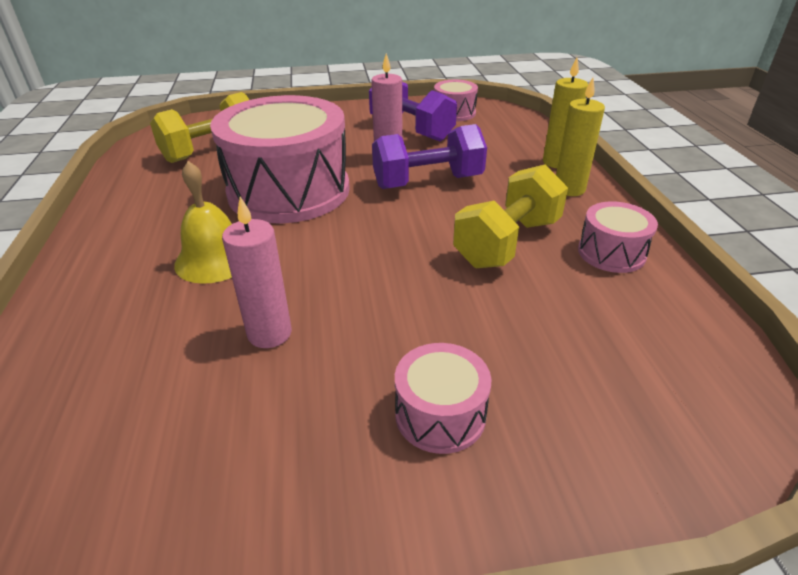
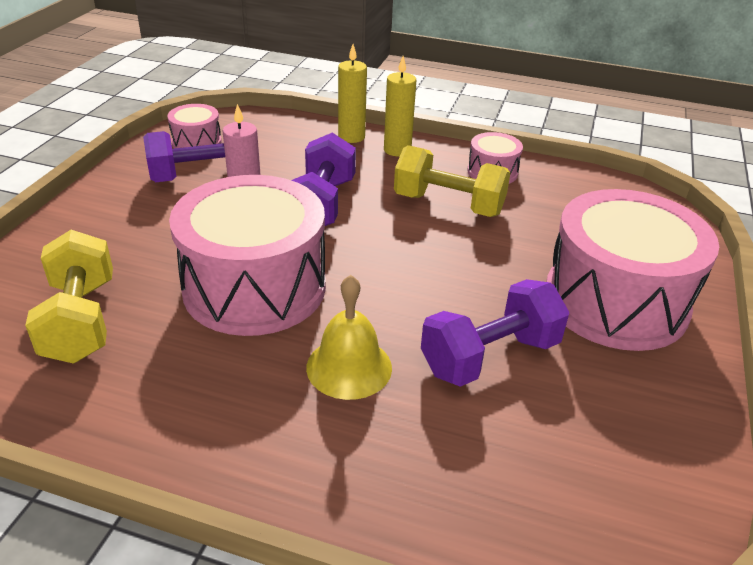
camera: 65 degrees left, 0 degrees up
pink candle [222,196,292,348] -> purple dumbbell [421,279,570,387]
pink drum [395,343,492,454] -> pink drum [546,189,719,351], size x2.21
yellow dumbbell [453,164,568,268] -> yellow dumbbell turned 45 degrees counterclockwise [394,145,510,217]

